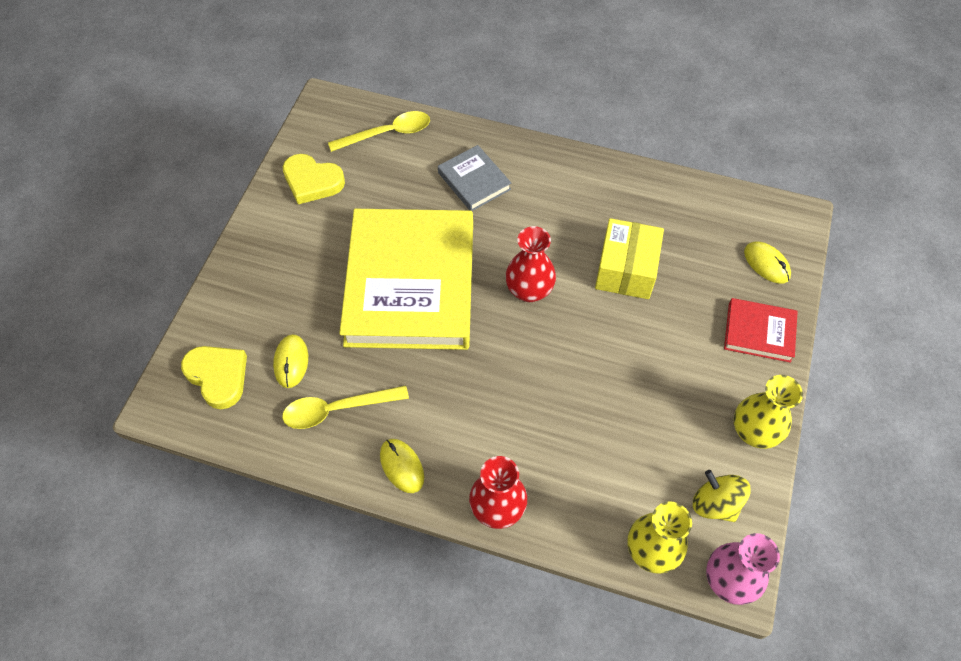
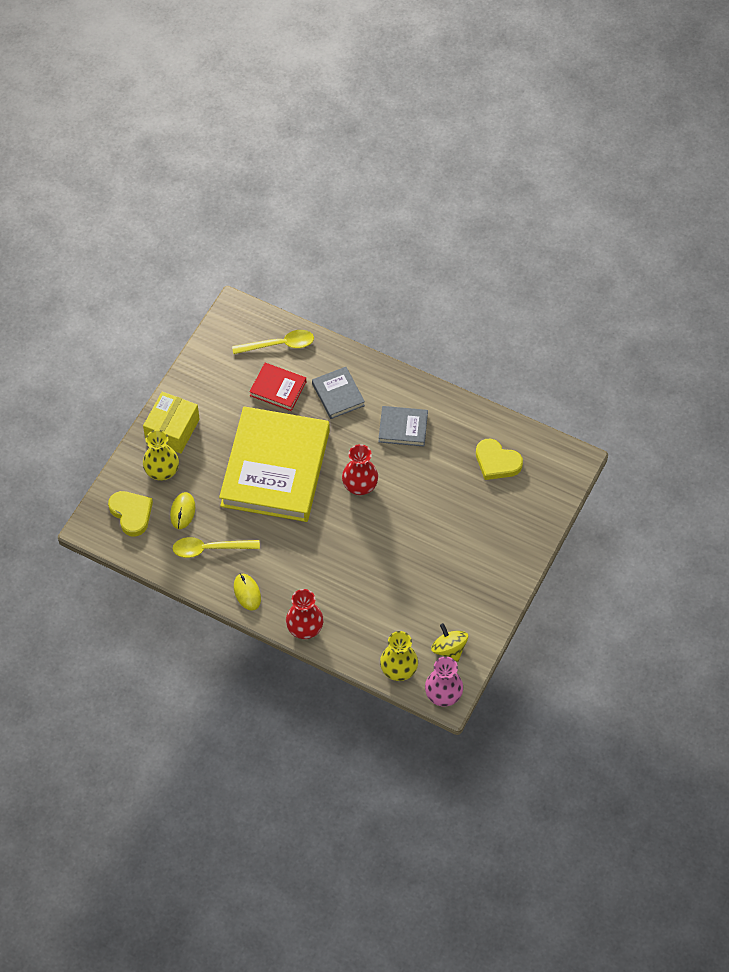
camera: 10 degrees right, 0 degrees up
yellow heart [283,154,345,204] -> yellow heart moved to [476,439,523,480]
yellow box [595,218,664,299] -> yellow box moved to [143,392,200,454]
red book [724,298,798,363] -> red book moved to [249,363,306,411]
yellow vase [734,375,803,449] -> yellow vase moved to [143,430,179,481]
yellow mouse [744,242,791,284] -> none
none -> grey book [378,406,428,447]

